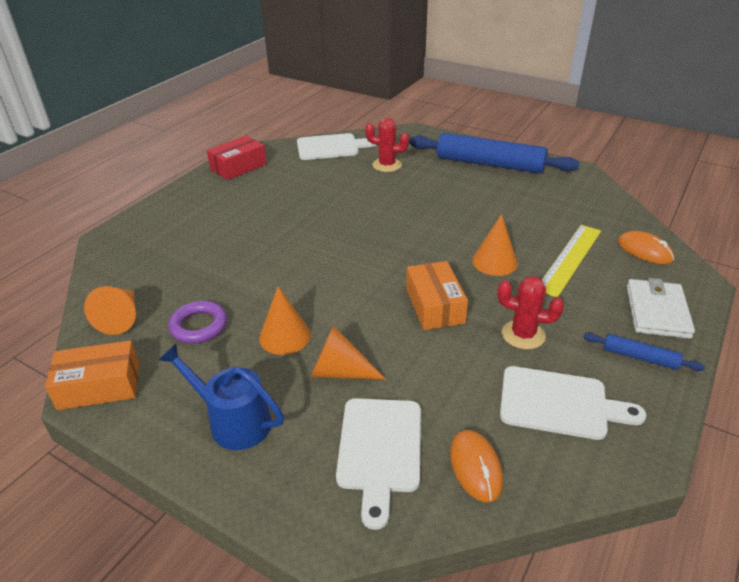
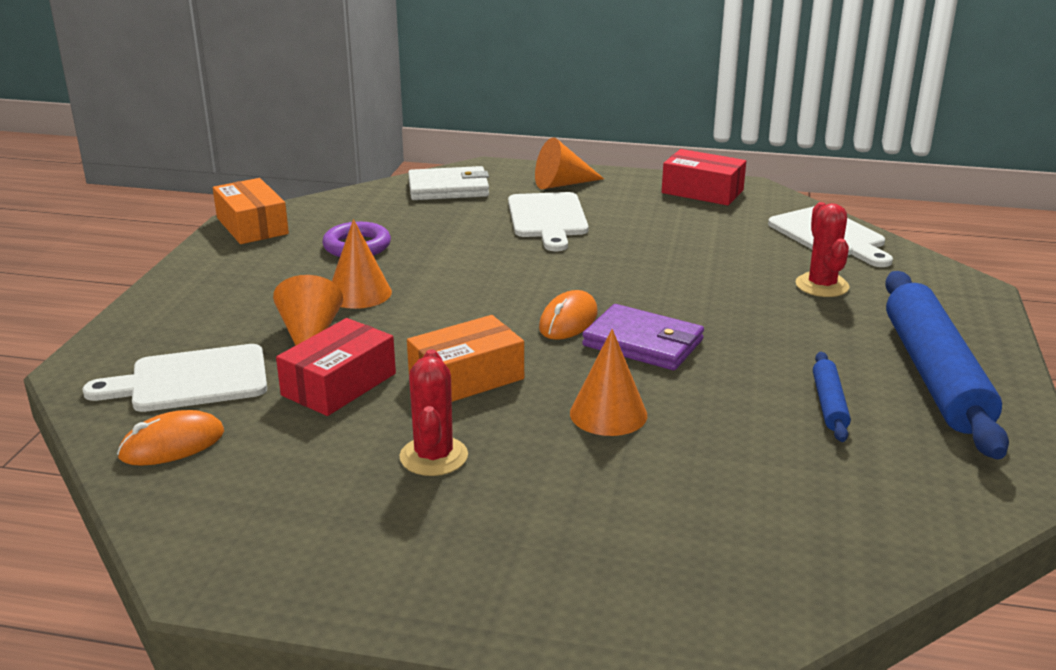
camera: 70 degrees right, 10 degrees down
orange cone [84,286,136,335] -> orange cone moved to [535,137,604,189]
blue watering can [159,344,284,450] -> none
white cutting board [500,366,646,440] -> white cutting board moved to [508,192,588,251]
yellow ruler [542,225,601,298] -> none
blue rolling pin [583,333,705,371] -> blue rolling pin moved to [813,352,851,442]
orange mouse [618,231,674,264] -> orange mouse moved to [539,290,598,340]
white wallet [627,278,695,339] -> white wallet moved to [408,166,489,200]
none -> red box [276,318,396,416]
none -> purple wallet [582,304,704,370]

